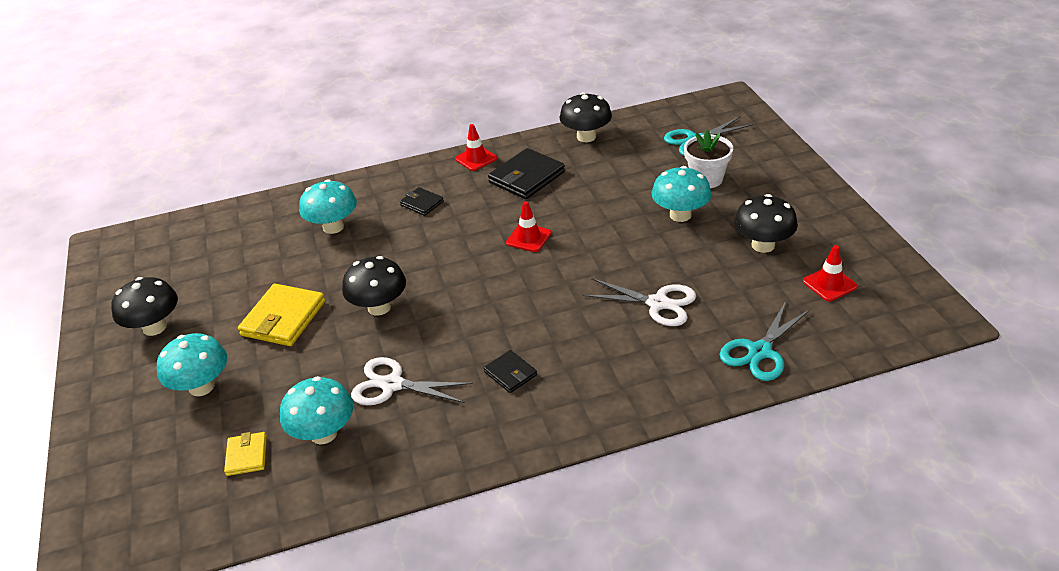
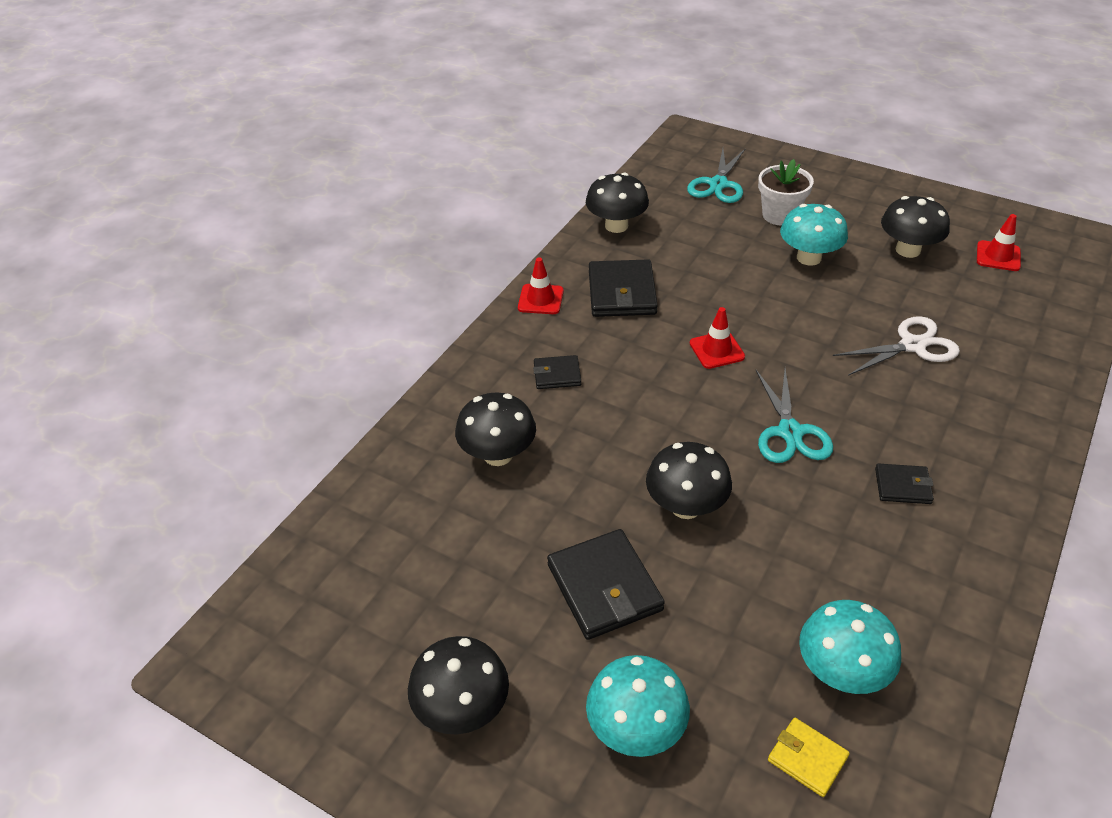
camera: 45 degrees left, 5 degrees up
yellow wallet [238,284,325,346] -> black wallet [547,529,665,640]
turquoise mushroom [299,179,357,234] -> black mushroom [455,392,536,466]
white scissors [351,357,473,405] -> none
turquoise scissors [720,301,810,381] -> turquoise scissors moved to [756,369,833,463]

